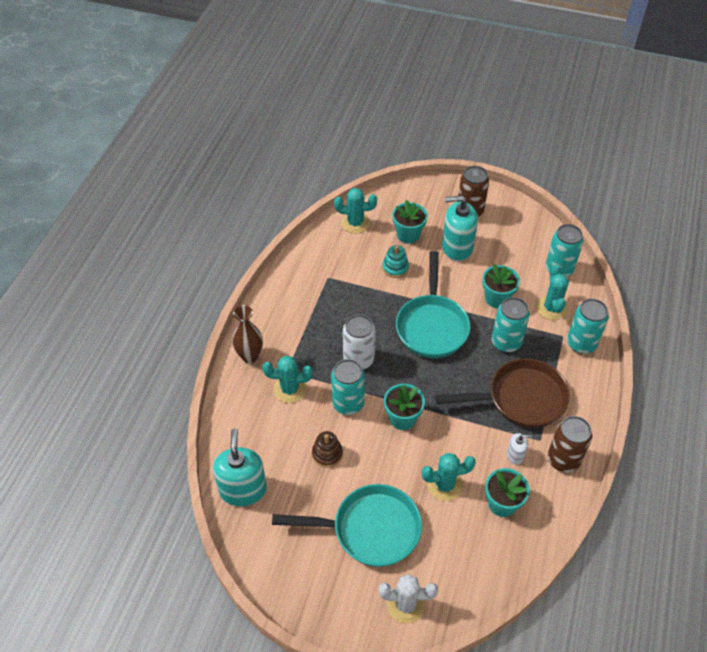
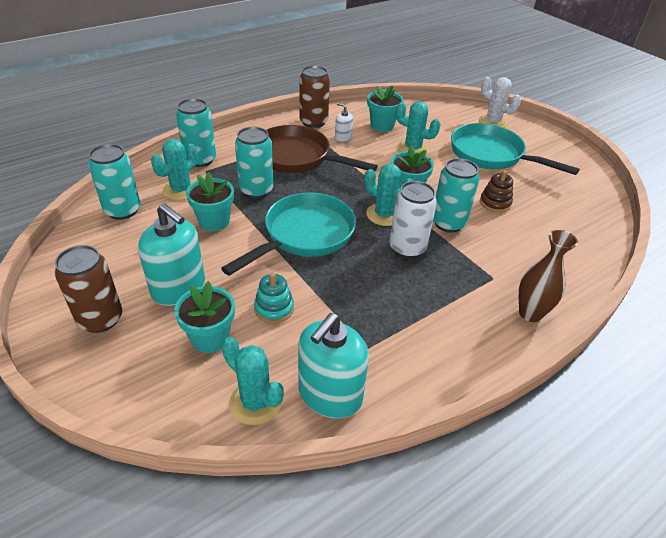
camera: 145 degrees left, 10 degrees down
turquoise soap dispenser [213,429,267,506] -> turquoise soap dispenser moved to [298,313,369,419]
turquoise cactus [262,356,313,403] -> turquoise cactus moved to [364,164,413,226]

